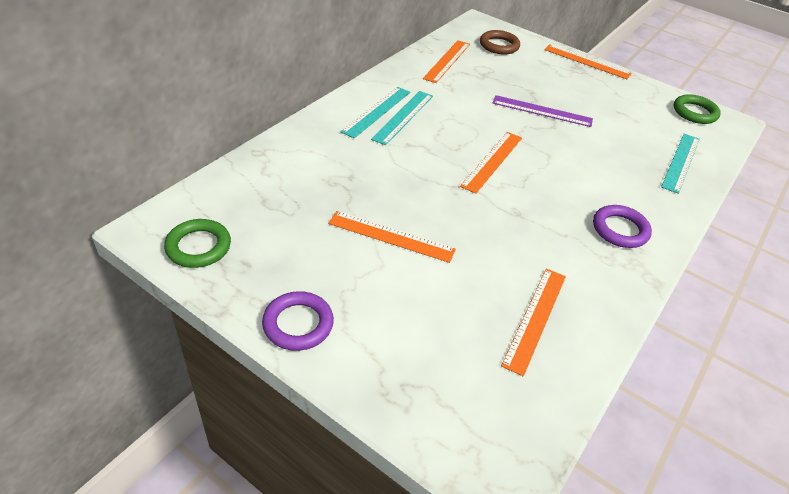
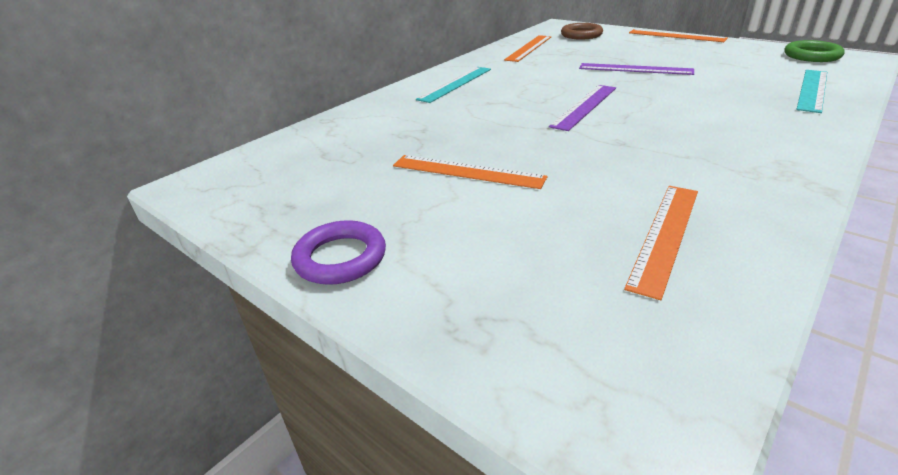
camera: 10 degrees right, 10 degrees down
green ring [164,219,231,268] -> none
turquoise ruler [371,91,433,145] -> none
orange ruler [460,132,522,194] -> purple ruler [549,85,616,131]
purple ring [593,205,652,248] -> none

